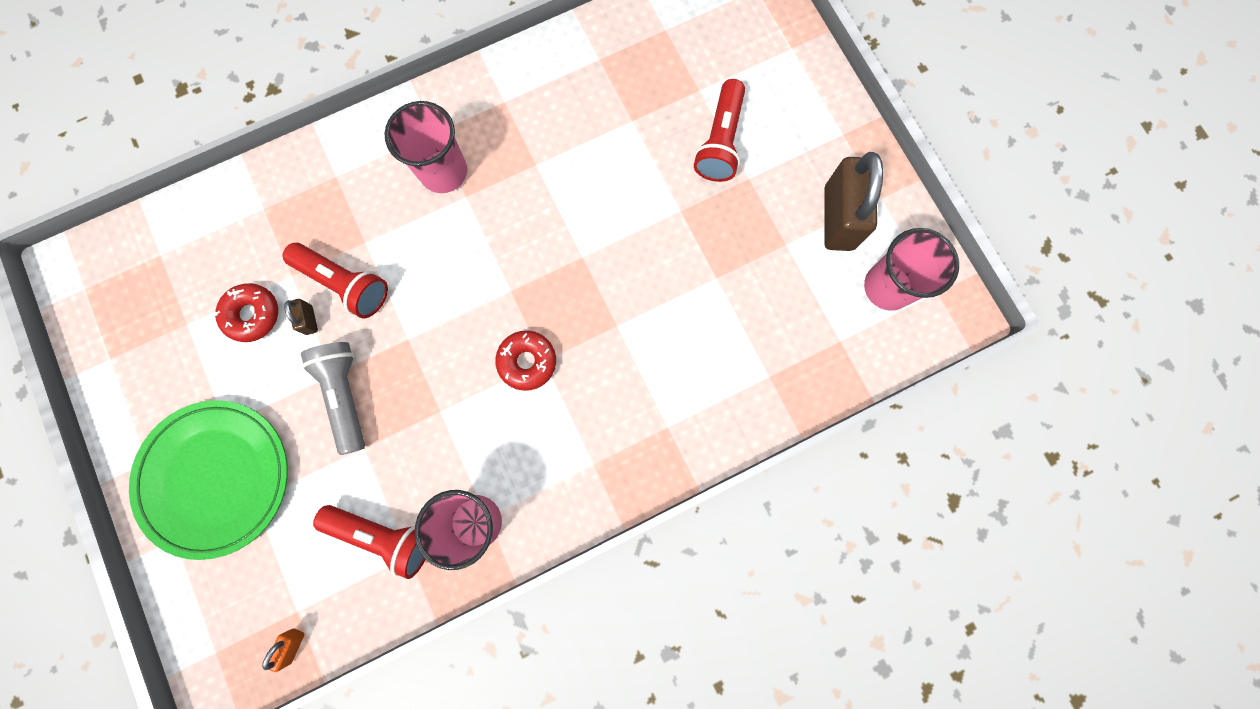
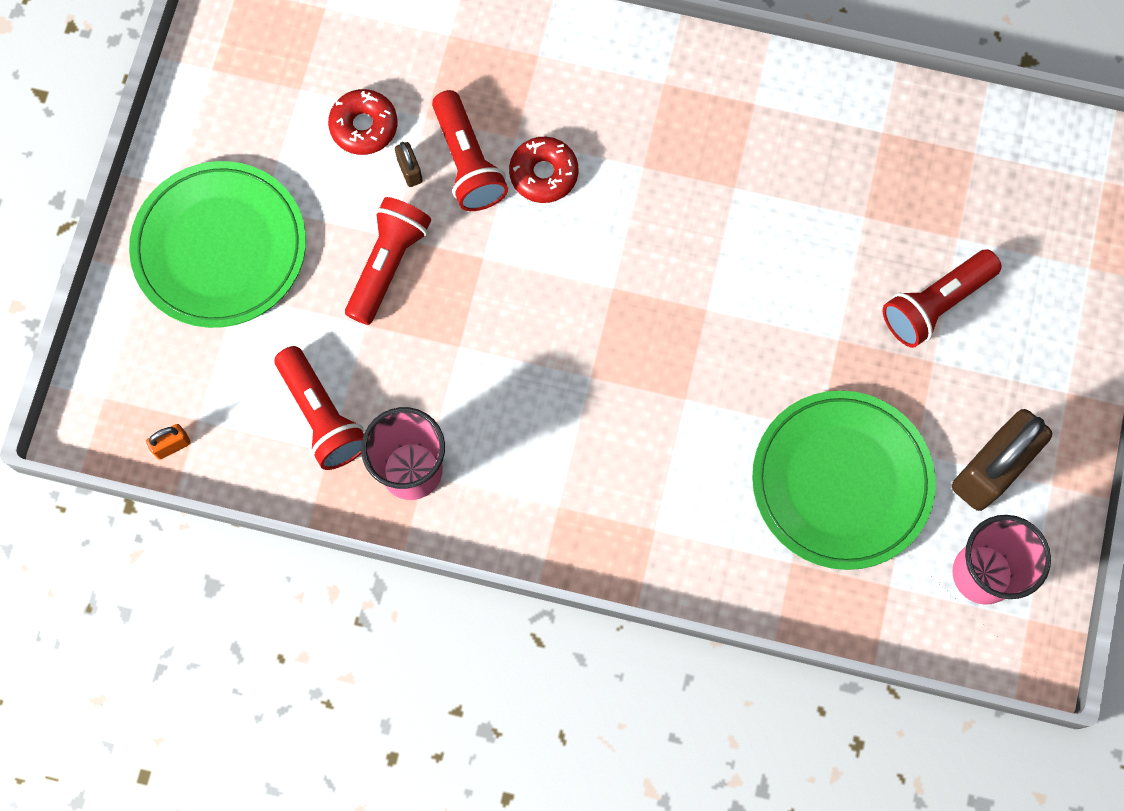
camera: 40 degrees right, 5 degrees down
brown padlock [284,299,318,335] -> brown padlock turned 45 degrees counterclockwise [395,142,423,187]
grey flashlight [301,342,365,455] -> red flashlight [345,197,431,325]
pink cup [385,101,467,193] -> none
red donut [495,330,556,391] -> red donut moved to [509,137,579,203]
none -> green plate [752,390,936,570]

